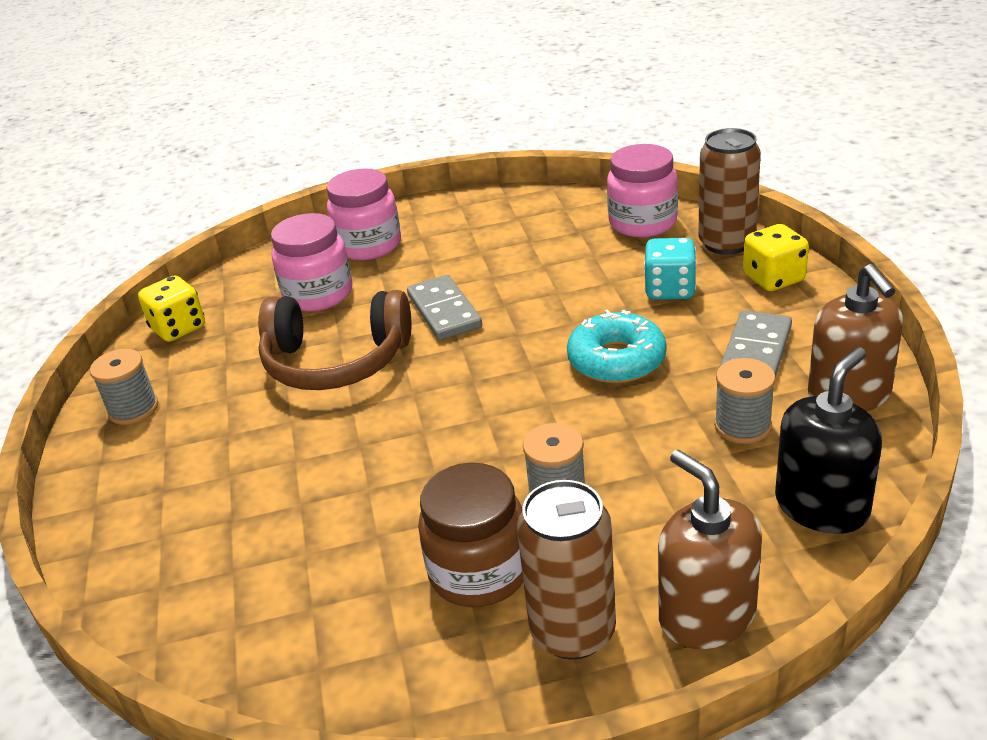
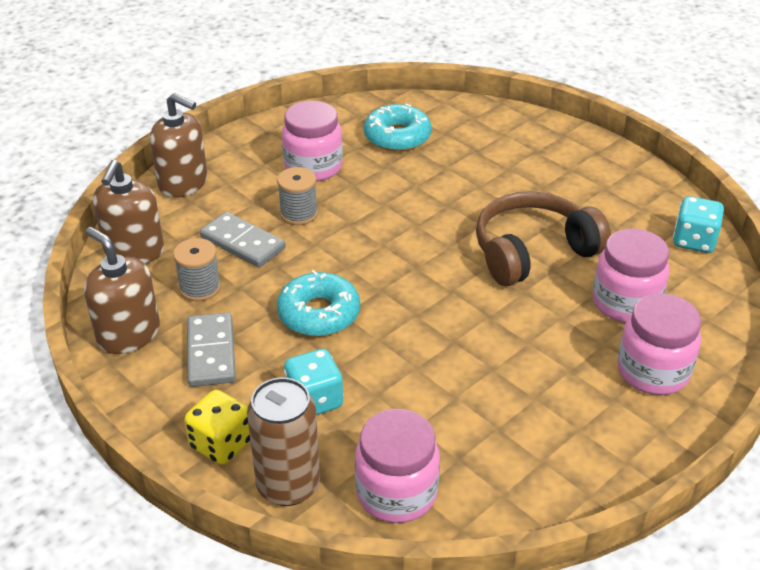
camera: 145 degrees right, 5 degrees up
grey spool [90,349,158,425] -> none
yellow dice [138,275,205,342] -> turquoise dice [673,196,724,253]
grey domino [407,275,482,340] -> grey domino moved to [200,212,286,268]
brown jar [418,463,523,607] -> pink jar [282,101,343,182]
brown can [517,480,616,660] -> none
black soap dispenser [775,347,882,534] -> brown soap dispenser [93,160,164,263]
none -> turquoise donut [364,104,432,152]

